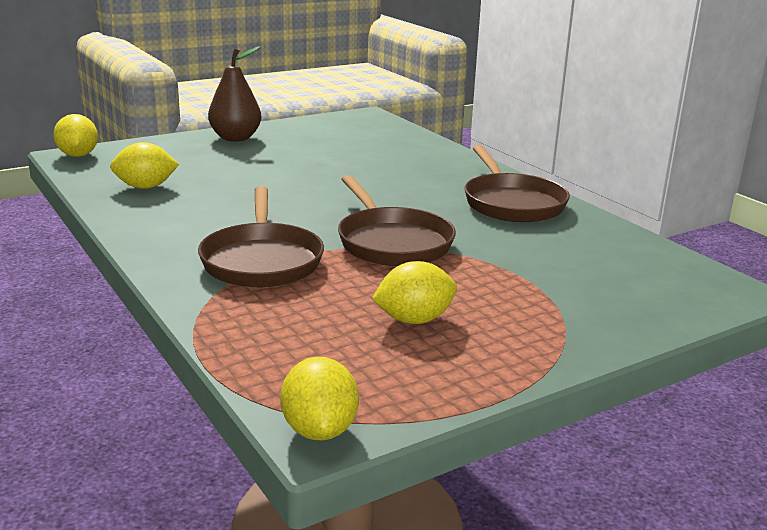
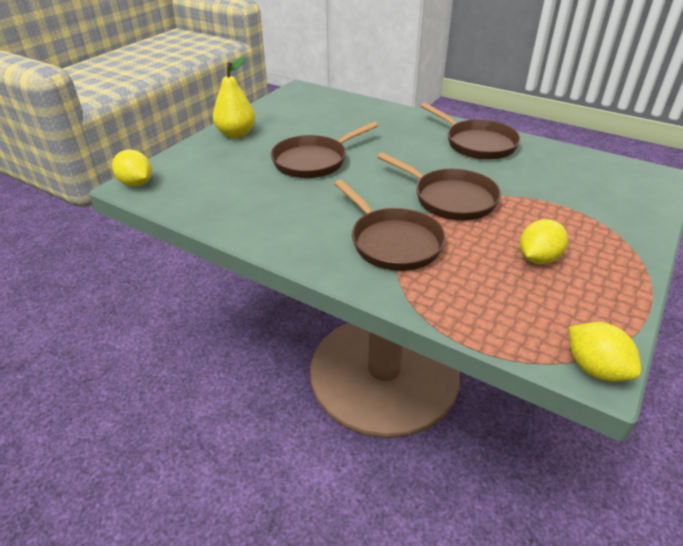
camera: 25 degrees left, 15 degrees up
yellow lemon [110,142,179,189] -> none
brown pear [208,46,261,142] -> yellow pear [213,56,255,138]
none -> brown pan [271,122,378,178]

